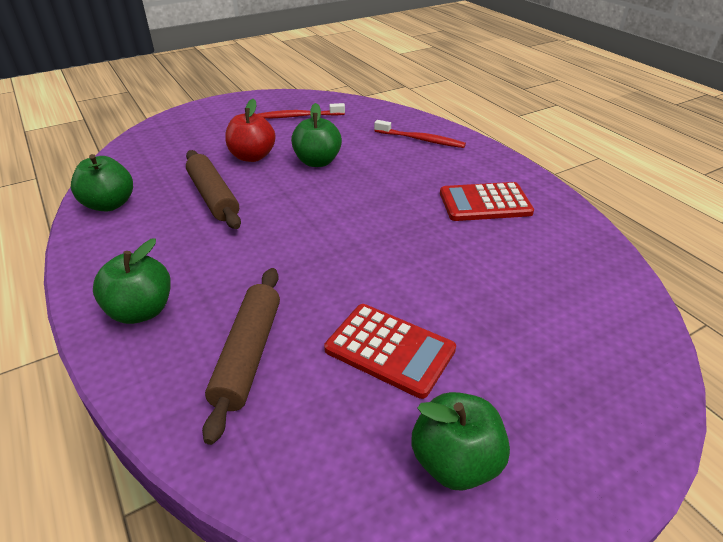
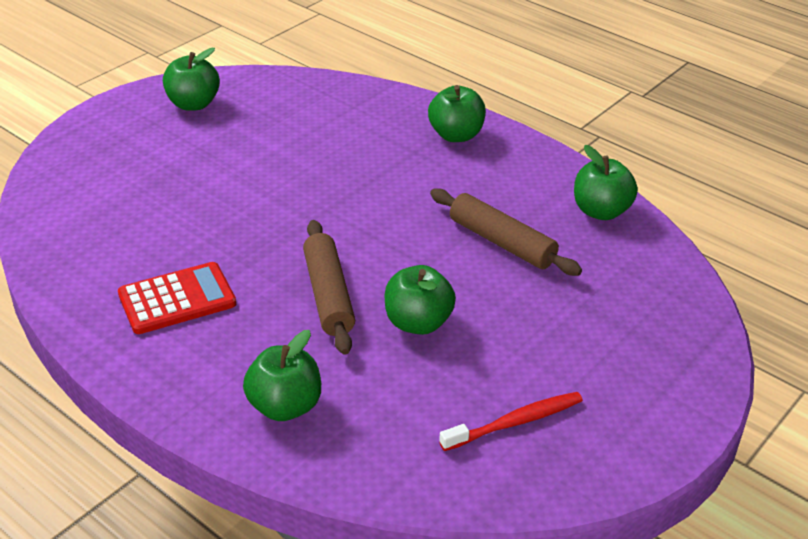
camera: 160 degrees right, 0 degrees up
brown rolling pin [202,268,280,445] -> brown rolling pin moved to [303,220,355,355]
red apple [225,99,276,162] -> none
red calculator [324,304,456,399] -> none
red toothbrush [374,120,466,148] -> green apple [243,330,321,421]

